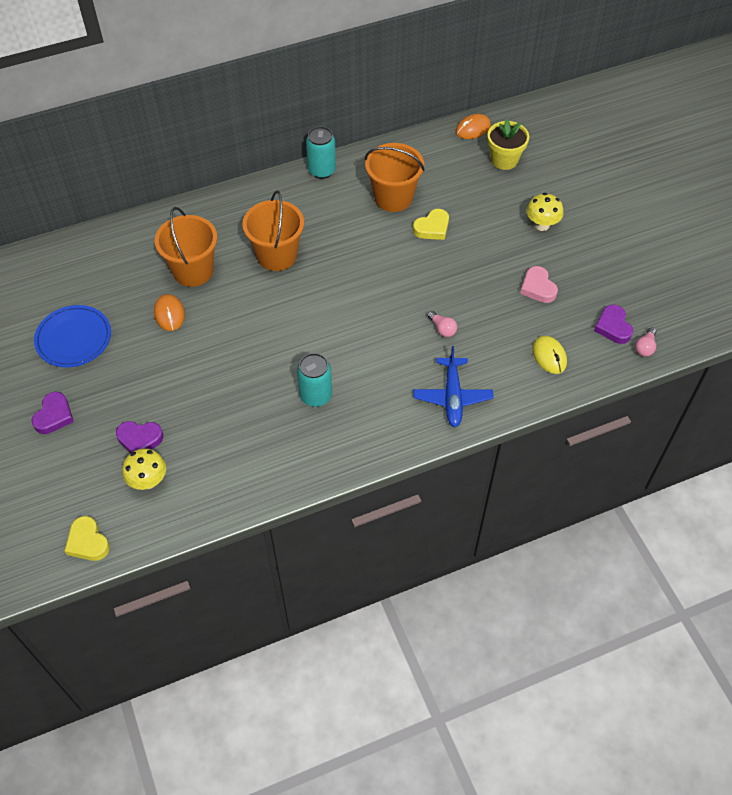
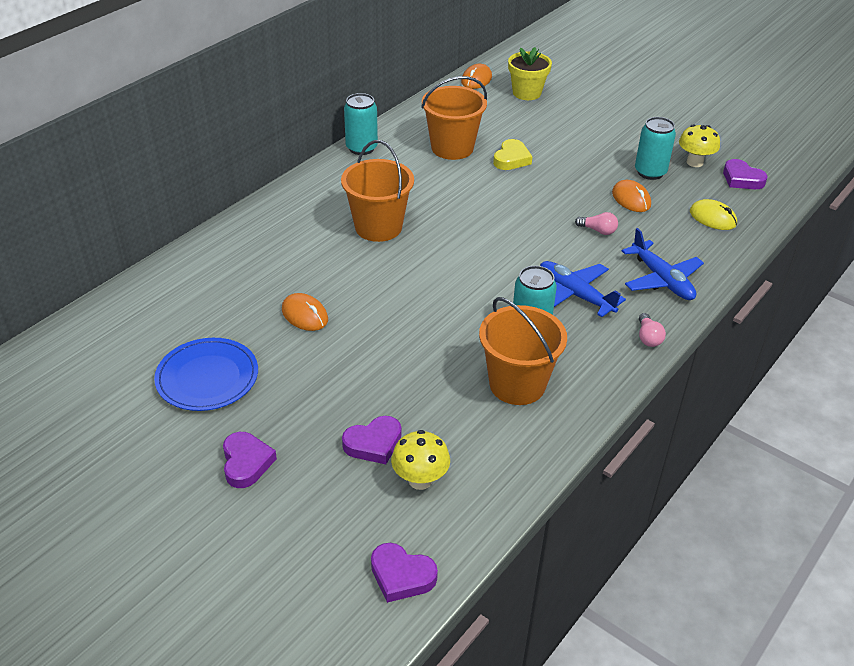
camera: 30 degrees left, 15 degrees down
yellow heart [65,516,110,561] -> purple heart [371,543,438,603]
orange bucket [155,207,217,287] -> orange bucket moved to [479,297,567,405]
pink heart [520,266,558,303] -> turquoise can [635,117,676,180]
yellow mushroom [527,193,563,231] -> yellow mushroom moved to [679,124,720,167]
pink light bulb [635,327,656,357] -> pink light bulb moved to [639,313,666,347]
none -> blue plane [540,261,626,317]
none -> orange mouse [612,180,651,212]

